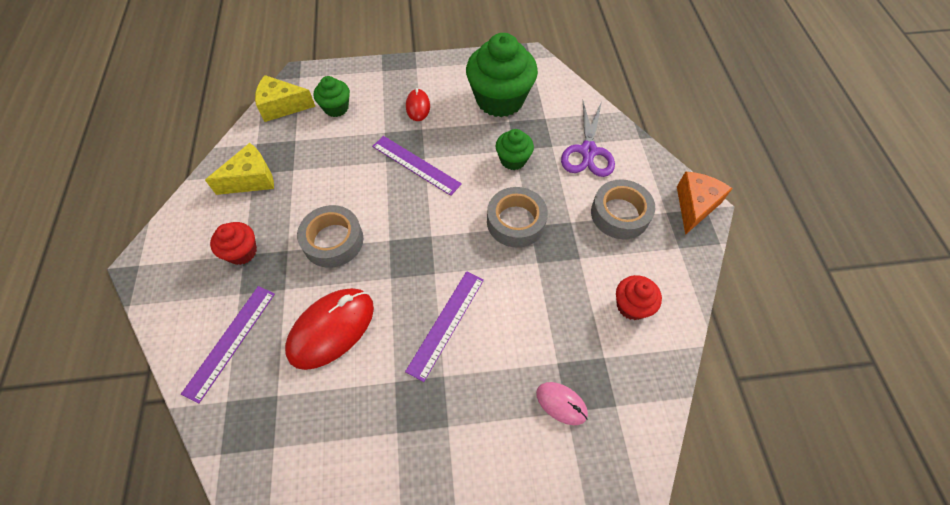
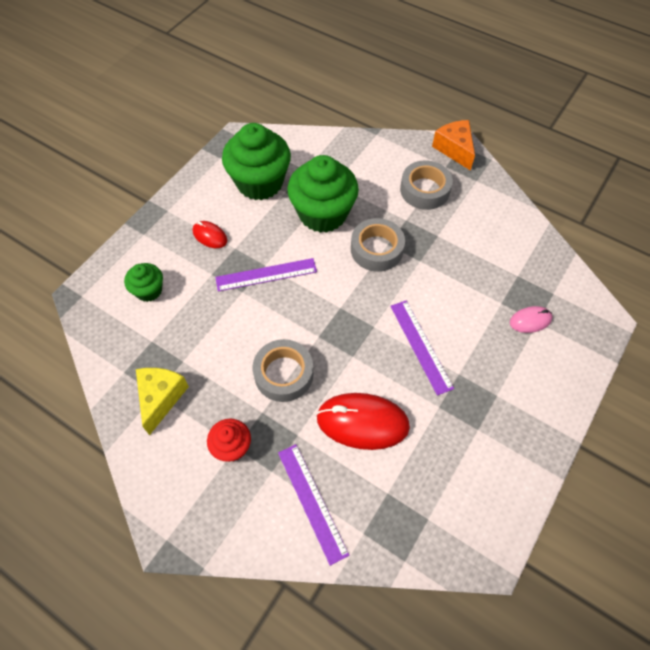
camera: 50 degrees left, 0 degrees up
yellow cheese [255,75,315,122] -> none
red mouse [285,288,374,370] -> red mouse turned 75 degrees counterclockwise [316,393,410,450]
green cupcake [496,129,534,170] -> green cupcake [287,155,359,233], size x1.96
purple scissors [561,101,615,177] -> none
red cupcake [616,275,662,320] -> none

